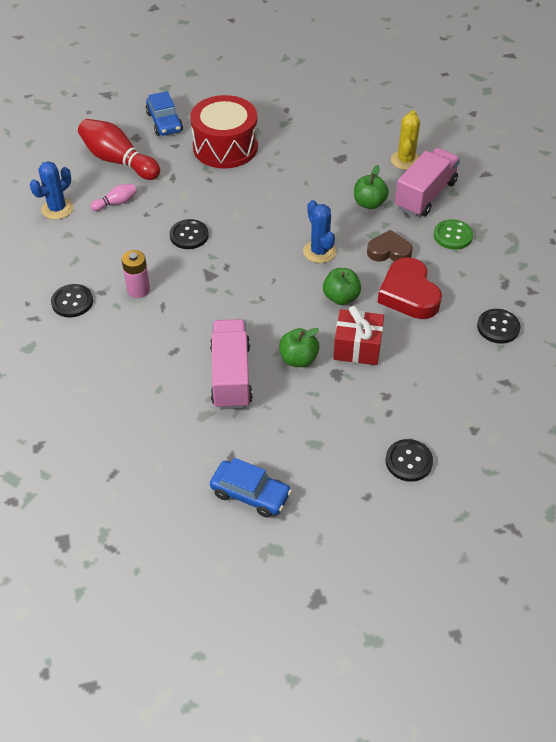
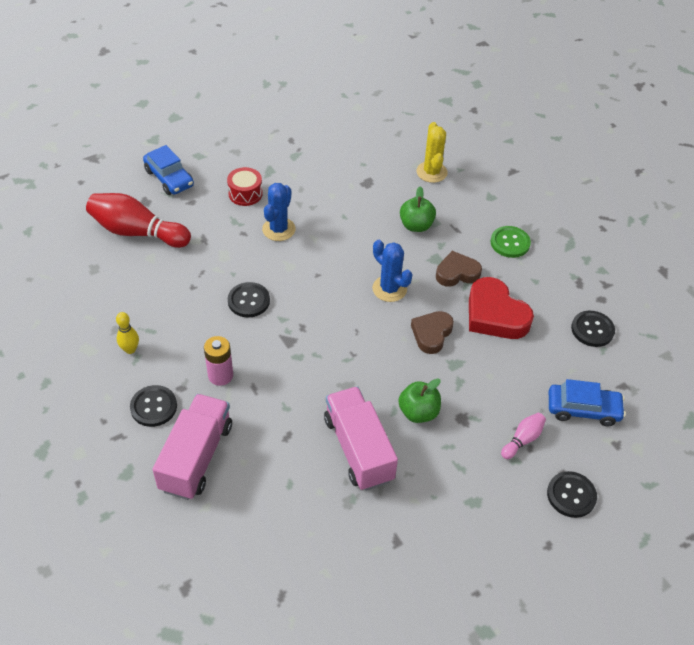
camera: 20 degrees left, 0 degrees up
blue cactus [30,161,73,220] -> blue cactus moved to [262,183,296,241]
pink bowling pin [90,184,137,211] -> pink bowling pin moved to [501,413,546,459]
red drum [190,95,258,168] -> red drum [227,167,263,206], size x0.49
blue car [210,458,292,518] -> blue car moved to [549,379,626,426]
green apple [323,268,361,305] -> brown heart [411,311,454,354]
red gift [333,306,384,365] -> none
pink truck [395,148,460,217] -> pink truck moved to [152,394,232,500]
none -> yellow bowling pin [116,312,139,354]

